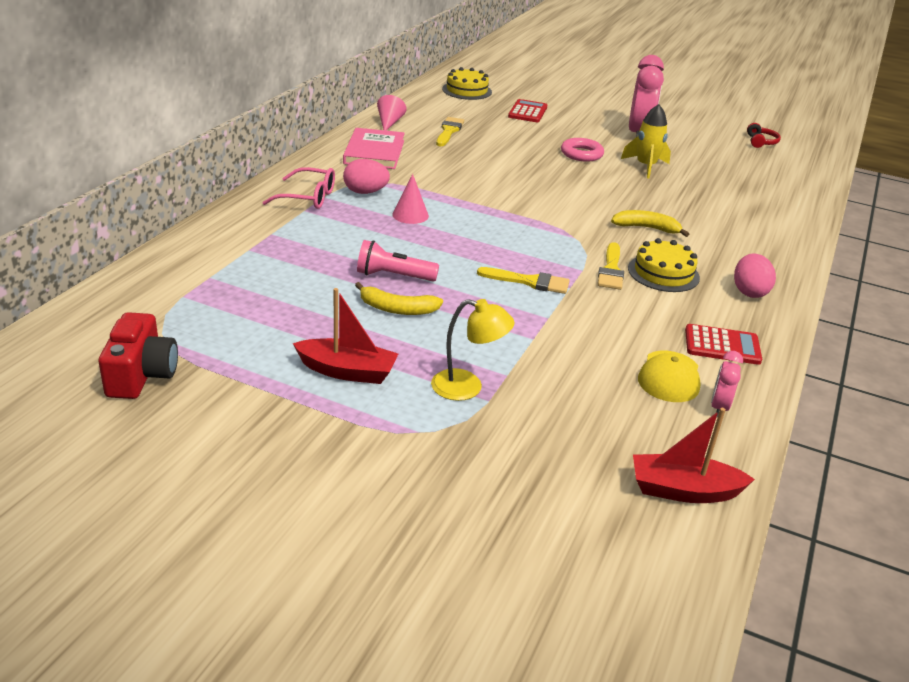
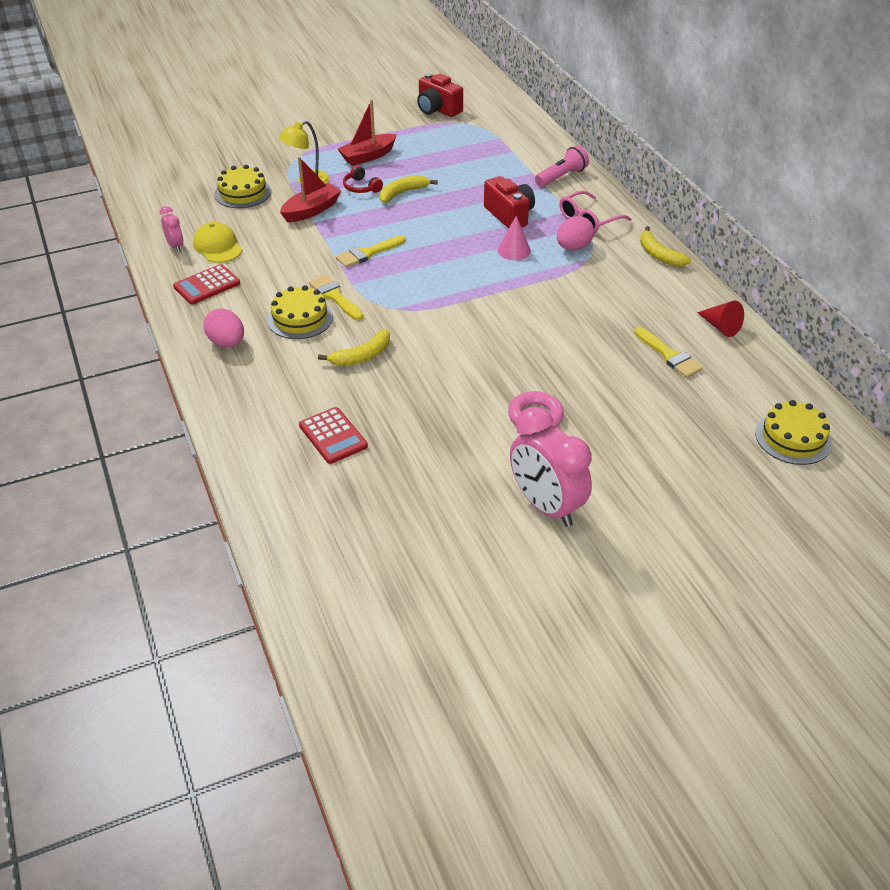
camera: 135 degrees right, 10 degrees up
pink book [343,128,405,169] -> none
pink flashlight [357,240,439,282] -> pink flashlight moved to [535,145,589,187]
pink cone [377,95,407,131] -> red cone [697,301,744,337]
red calculator [508,99,547,122] -> red calculator moved to [299,407,368,464]
yellow rocket [621,104,671,178] -> none
red boat [633,408,755,503] -> red boat moved to [280,157,341,222]
red headphones [747,123,781,148] -> red headphones moved to [343,166,383,193]
none -> yellow cake [214,165,271,208]
none -> red camera [484,176,535,229]
none -> yellow banana [640,226,691,267]

